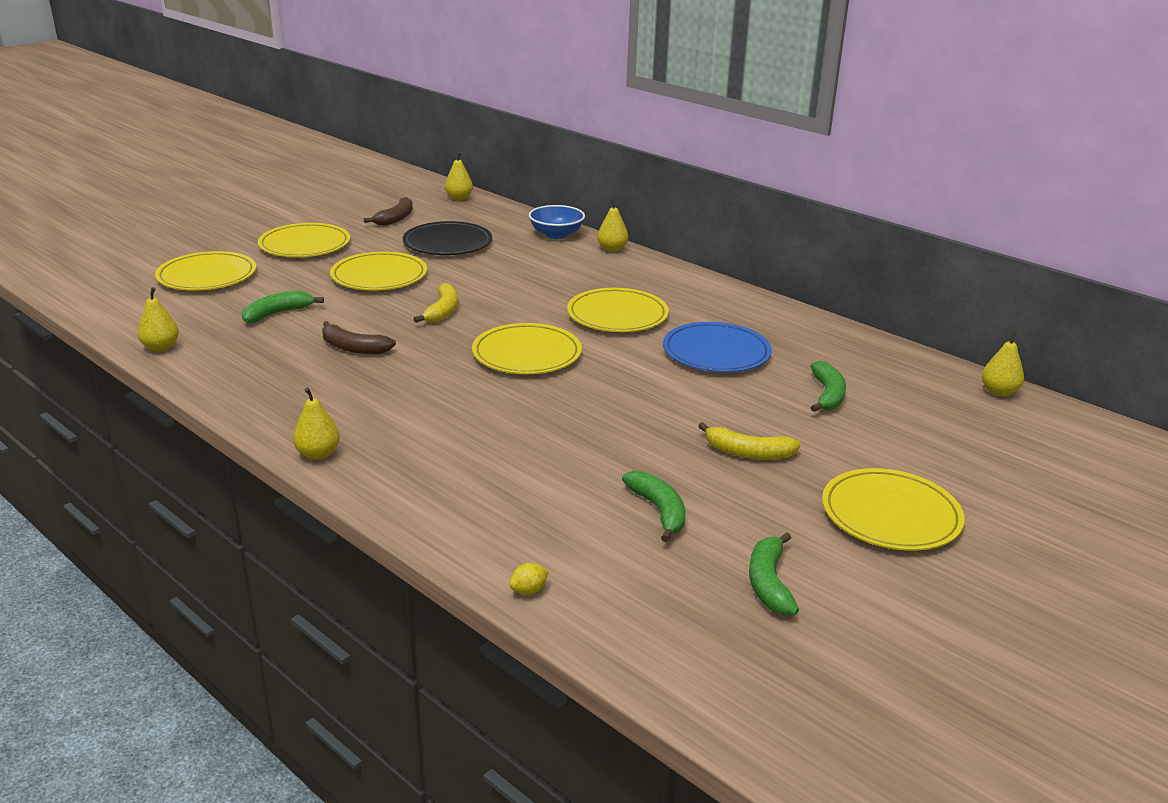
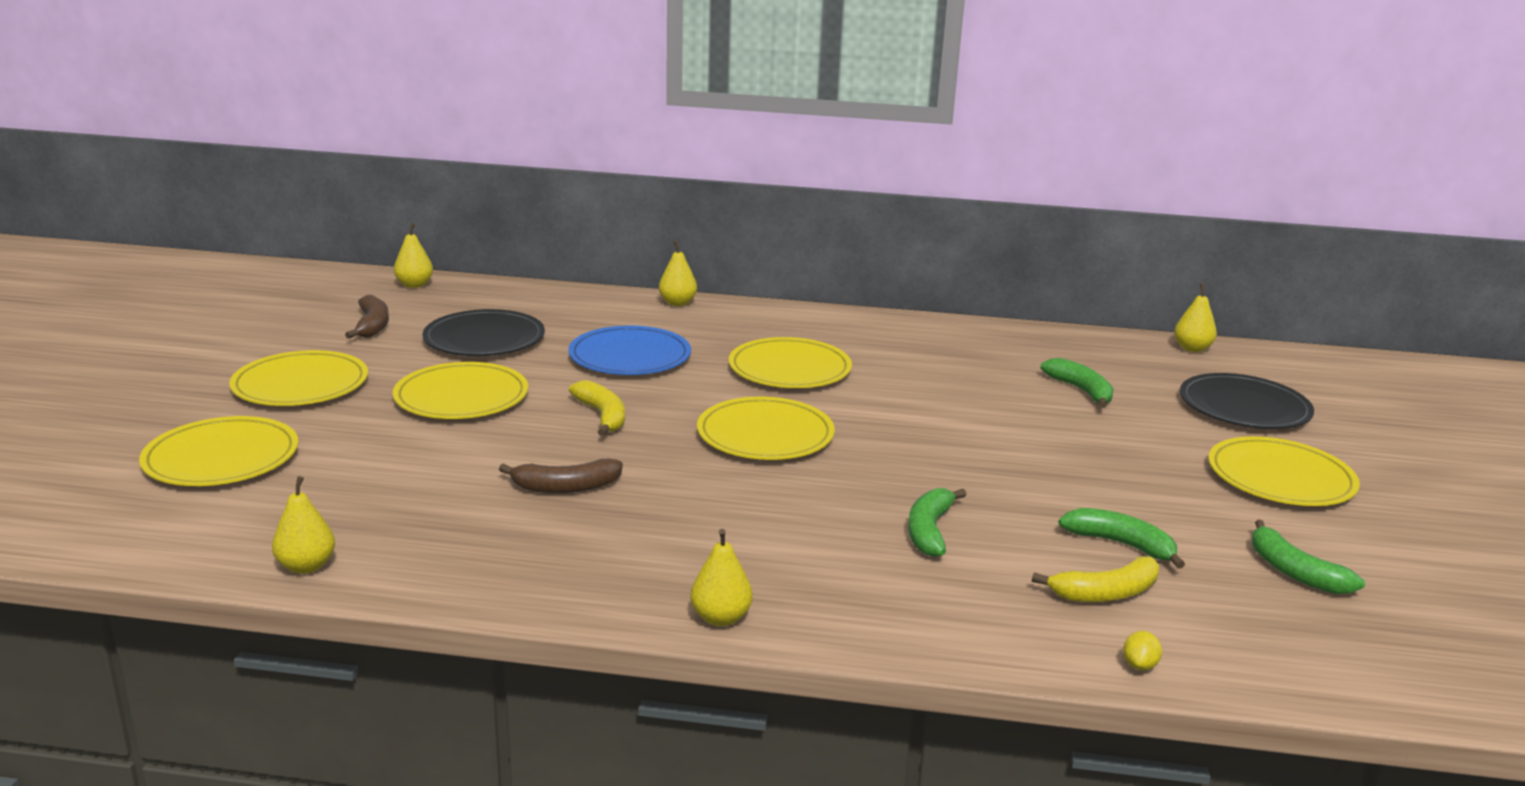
camera: 35 degrees left, 5 degrees down
green banana [242,290,324,323] -> green banana moved to [908,488,967,557]
blue bowl [529,205,585,239] -> none
blue plate [663,322,772,372] -> blue plate moved to [568,325,691,375]
yellow banana [698,422,801,460] -> yellow banana moved to [1032,556,1159,602]
none -> black plate [1180,373,1314,429]

